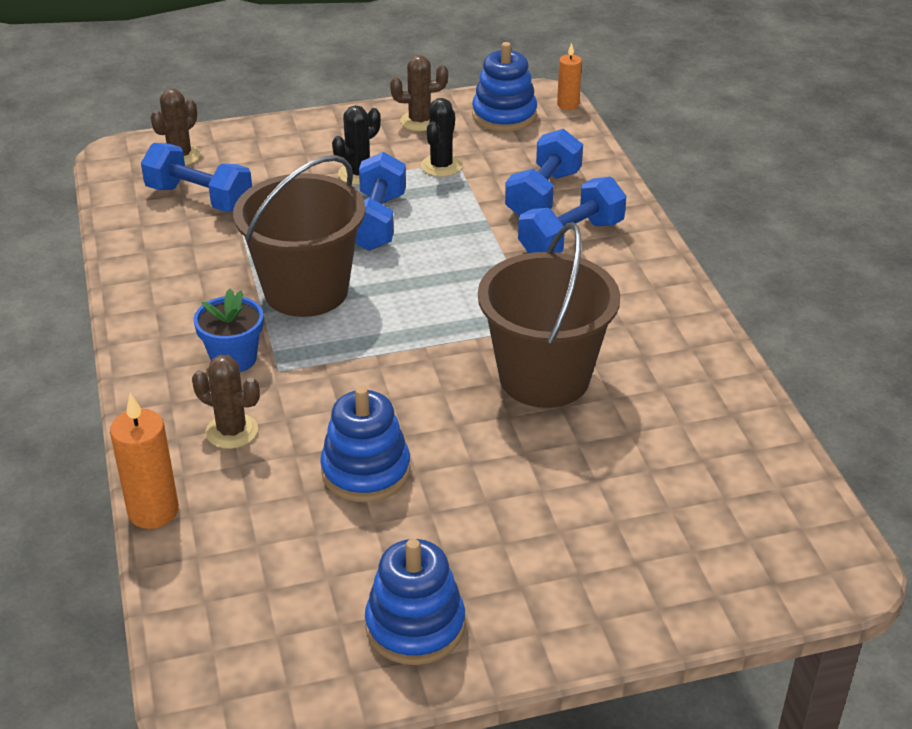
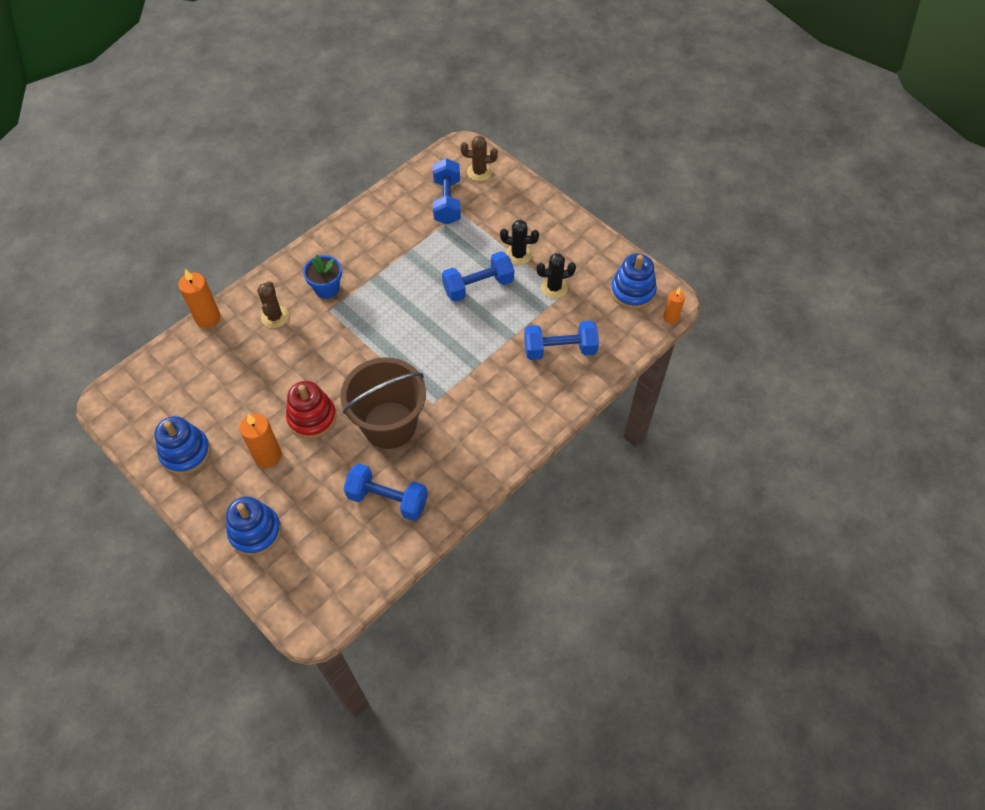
camera: 60 degrees right, 20 degrees up
brown bucket [233,155,365,317] -> none
blue stacking toy [320,386,411,502] -> blue stacking toy moved to [226,496,282,556]
brown cactus [390,55,448,131] -> none
blue dumbbell [518,177,627,253] -> blue dumbbell moved to [343,463,428,521]
none -> orange candle [239,413,282,468]
none -> red stacking toy [286,381,337,439]

